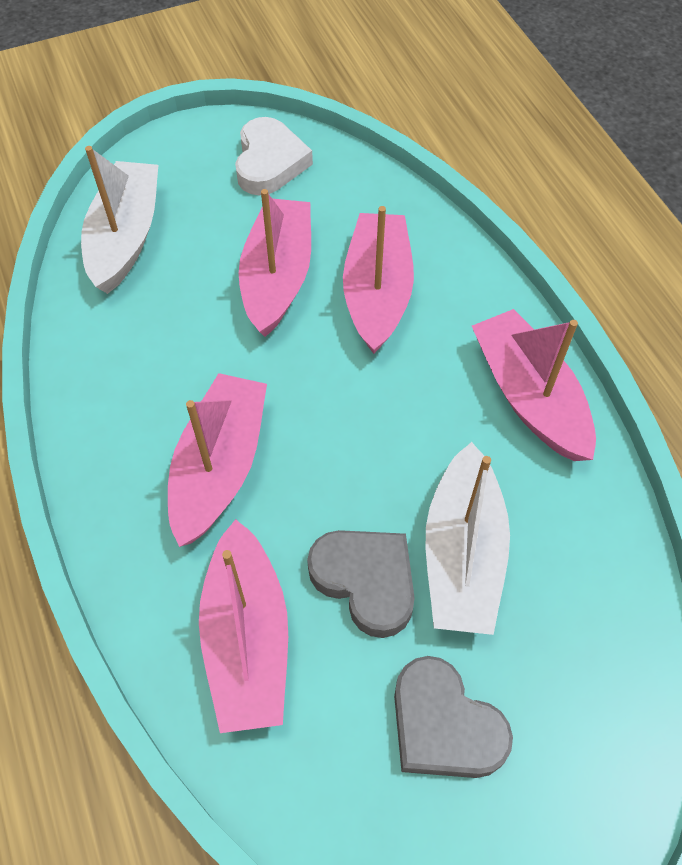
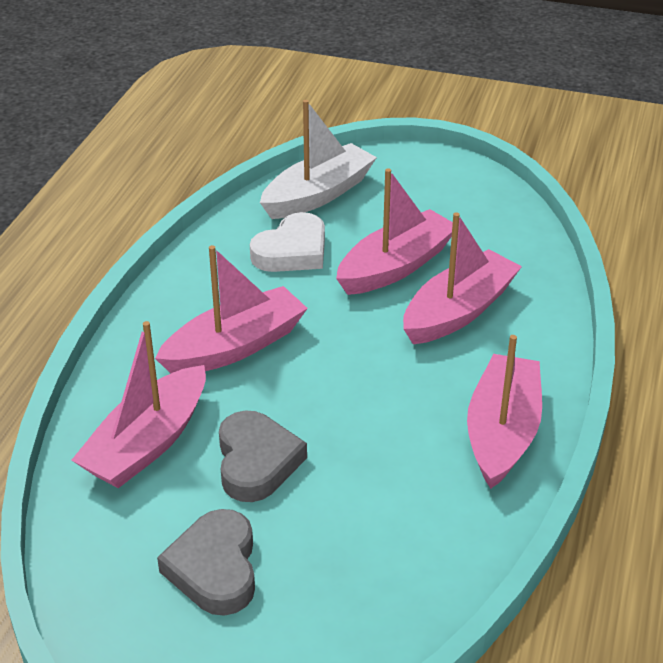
camera: 40 degrees right, 20 degrees down
white heart [235,117,313,195] -> white heart moved to [250,212,325,272]
white boat [426,442,510,635] -> none

